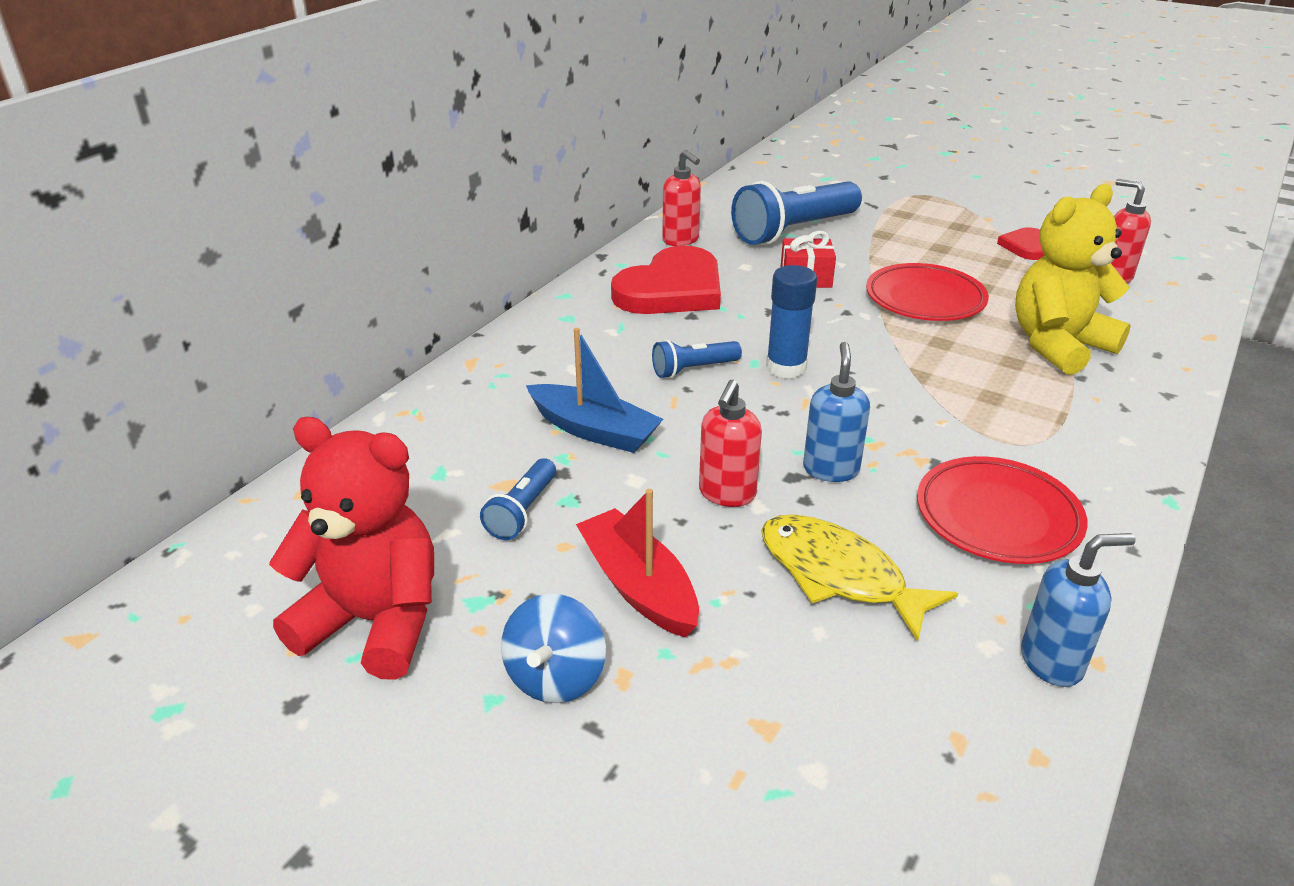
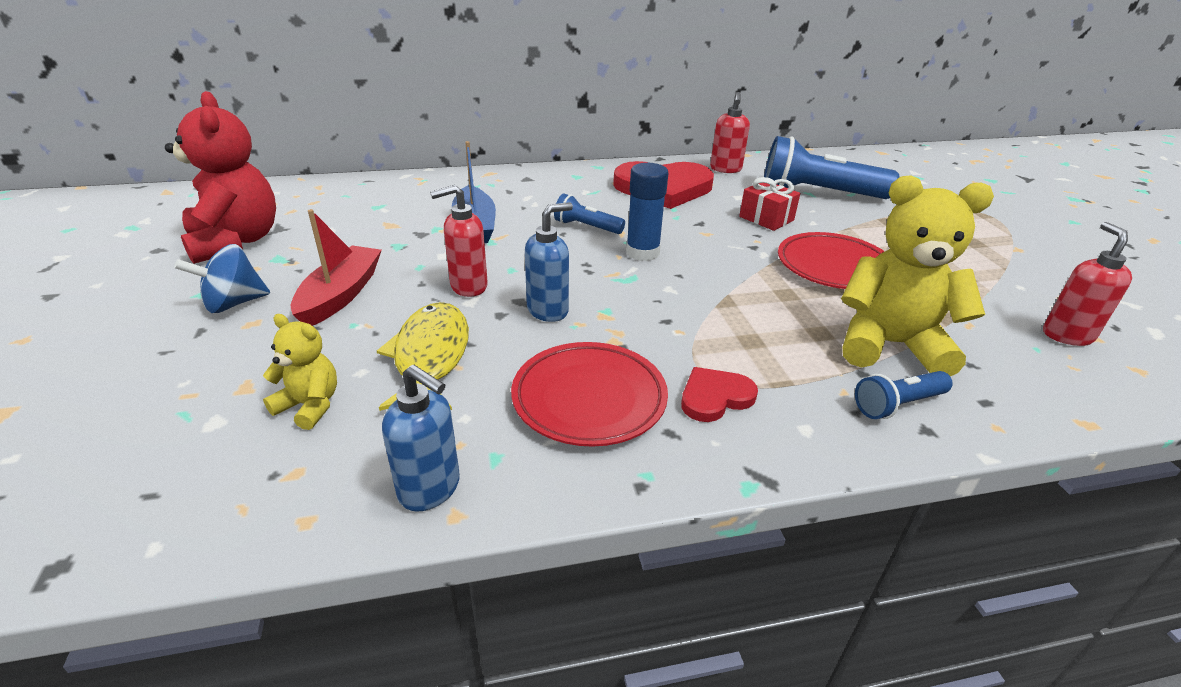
camera: 45 degrees right, 0 degrees up
blue flashlight [480,458,556,540] -> blue flashlight moved to [855,371,953,419]
red heart [997,227,1045,260] -> red heart moved to [681,367,758,422]
none -> yellow teddy bear [263,314,337,430]

